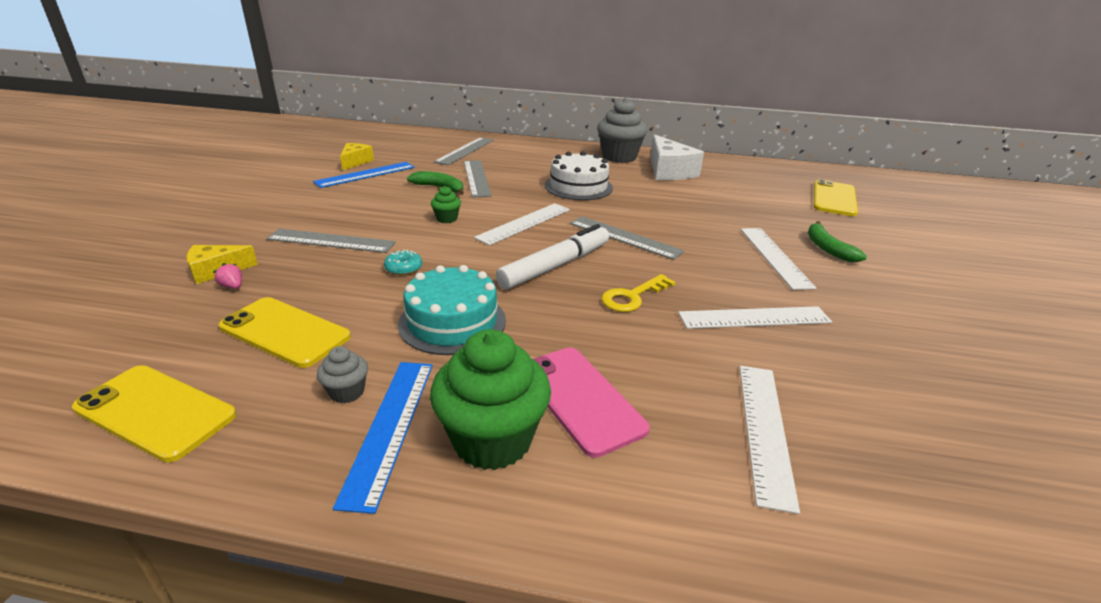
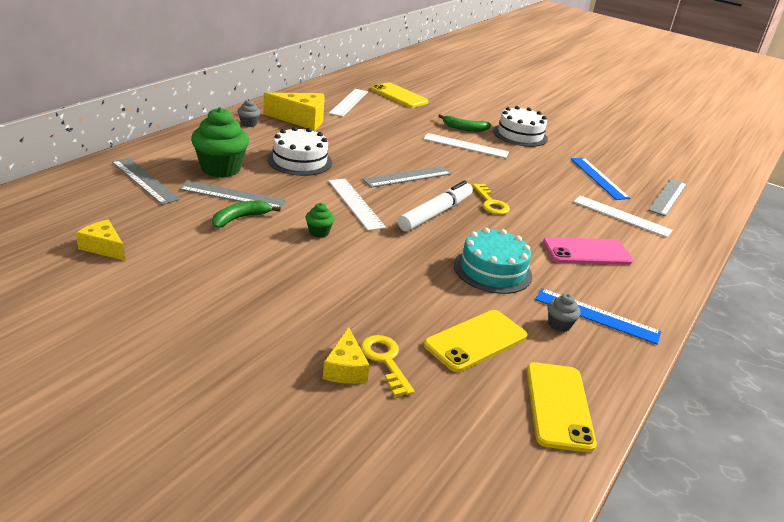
camera: 70 degrees left, 0 degrees up
yellow phone [72,365,237,462] -> yellow phone turned 45 degrees counterclockwise [526,362,597,453]
pink strawberry [213,263,242,289] -> yellow key [360,335,415,397]
grey ruler [266,229,396,253] -> grey ruler moved to [648,179,687,216]
blue ruler [313,162,415,188] -> blue ruler moved to [571,158,630,200]
turquoise donut [384,249,422,275] -> none
green cupcake [430,329,551,470] -> green cupcake moved to [191,107,249,178]
white marker [496,224,609,290] -> white marker turned 60 degrees clockwise [398,180,473,232]
grey cupcake [597,98,647,163] -> grey cupcake [238,99,260,127], size x0.46
white cheese [650,134,704,180] -> yellow cheese [264,92,325,130]
white ruler [678,306,832,329] -> white ruler moved to [329,89,368,117]
none -> white cake [493,106,548,147]

